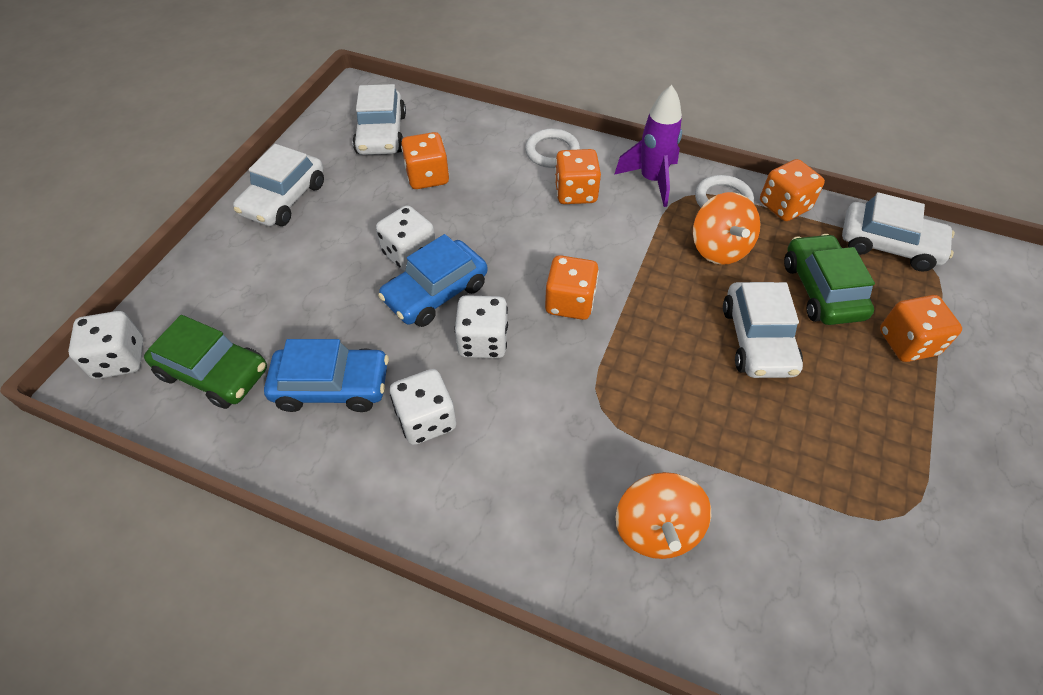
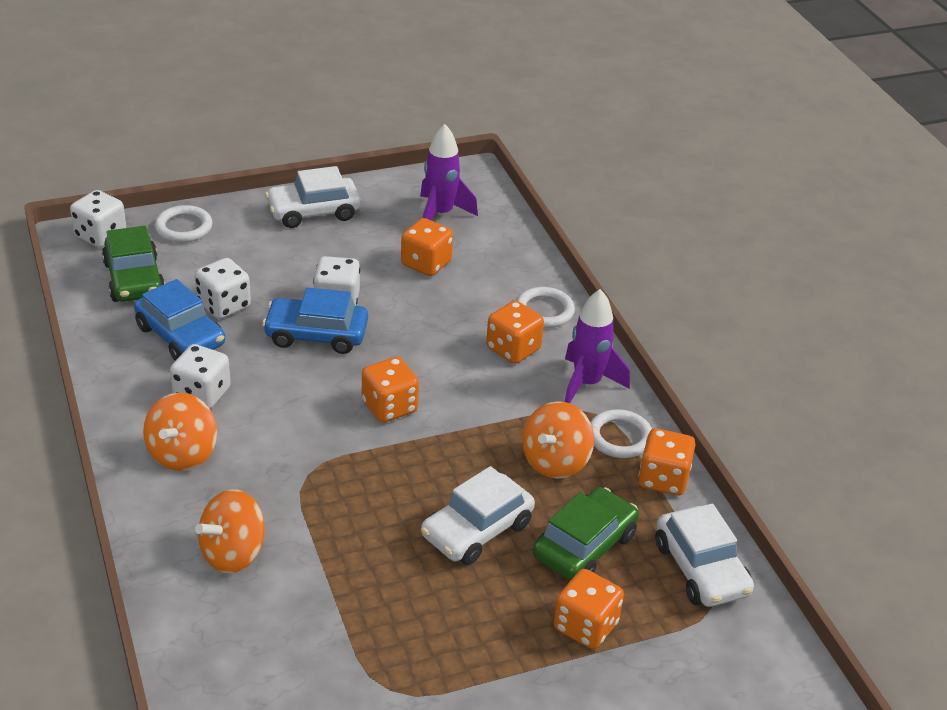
camera: 45 degrees right, 15 degrees down
white car [353,84,406,155] -> purple rocket [420,124,478,220]
white dice [454,295,508,358] -> white dice moved to [195,258,251,319]
none -> orange spinning top [143,393,217,471]
none -> white ring [155,205,213,242]

